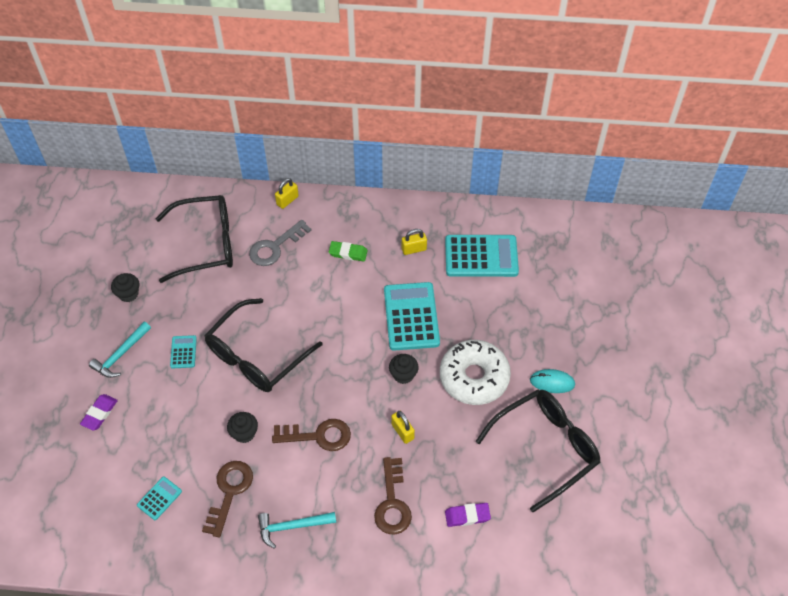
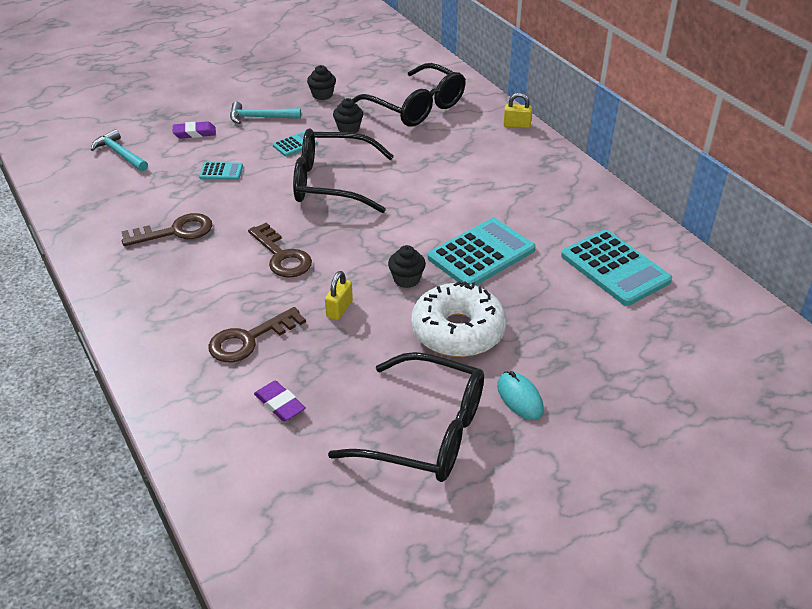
camera: 55 degrees right, 15 degrees down
turquoise calculator [137,476,182,520] -> turquoise calculator moved to [199,162,243,180]
black cupcake [227,412,258,443] -> black cupcake moved to [333,98,363,133]
grey key [249,220,311,266] -> none
turquoise hammer [258,512,336,548] -> turquoise hammer moved to [91,129,148,171]
green eraser [329,241,368,261] -> none
yellow padlock [402,229,427,255] -> none

